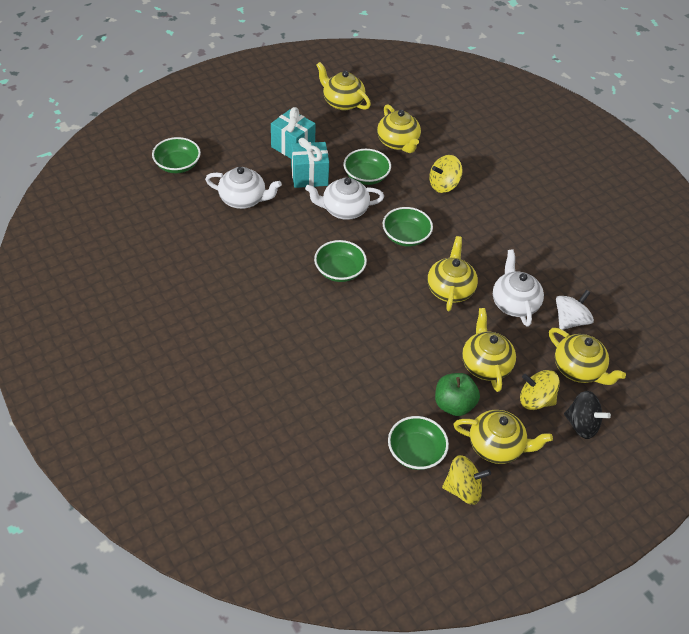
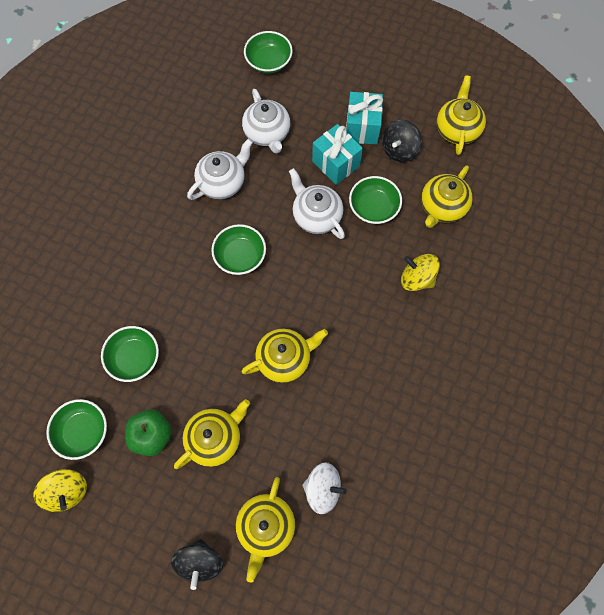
camera: 60 degrees right, 20 degrees up
green bowl [383,207,433,247] -> green bowl moved to [101,326,159,382]
yellow teapot [453,410,553,464] -> none
white teapot [493,249,544,327] -> white teapot moved to [187,139,253,200]
yellow spinning top [520,370,560,410] -> none
none -> black spinning top [382,120,422,162]

